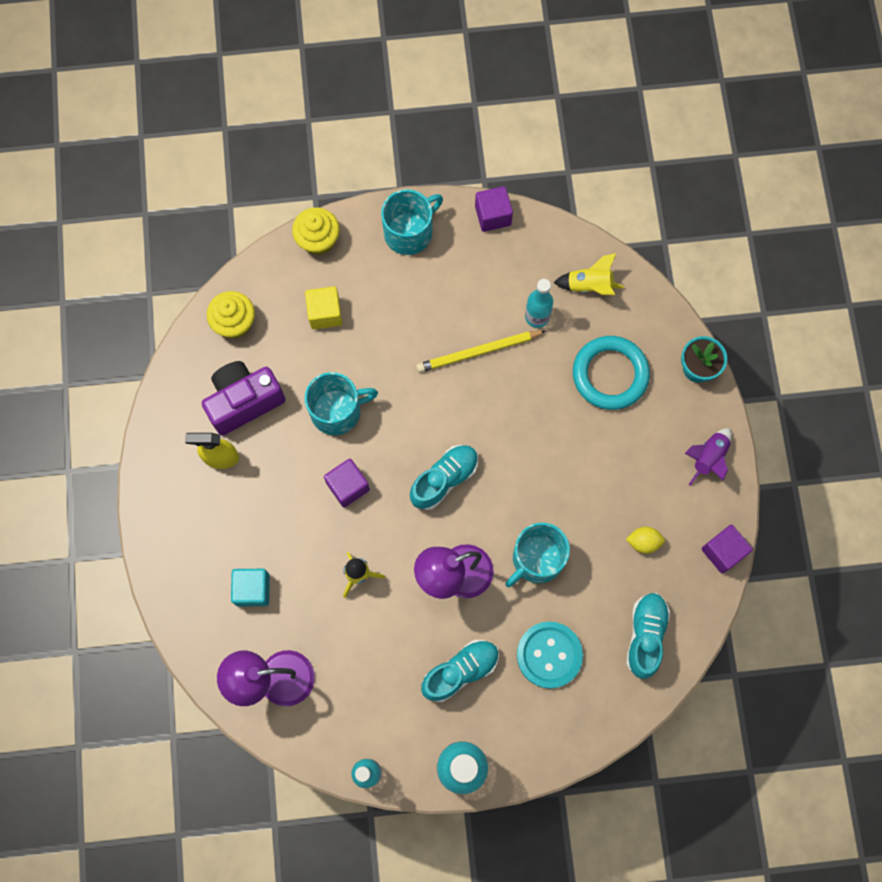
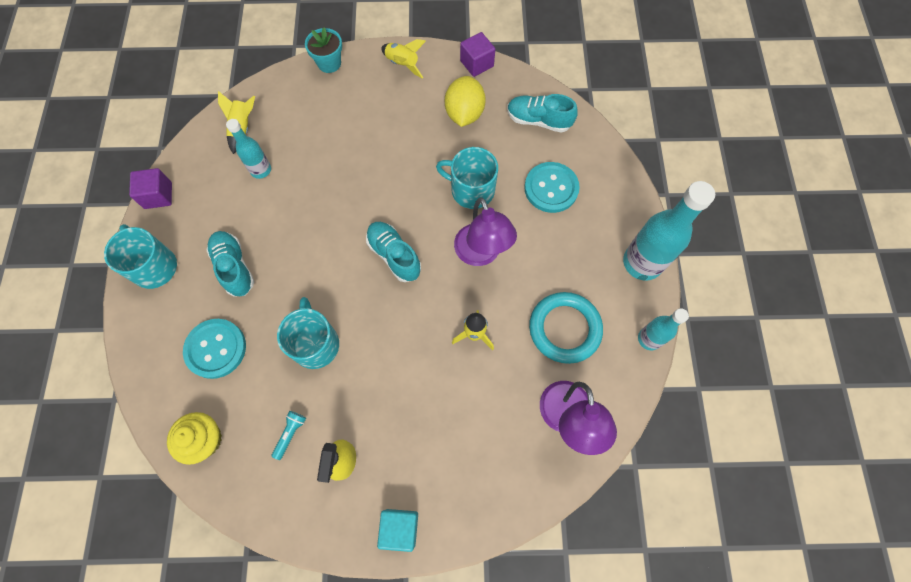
camera: 85 degrees left, 5 degrees down
purple camera [202,361,285,435] -> turquoise flashlight [272,411,306,460]
turquoise cube [231,569,270,607] -> turquoise cube moved to [377,509,418,552]
yellow cupcake [292,207,340,255] -> none
yellow cube [305,286,342,329] -> turquoise button [183,319,246,379]
purple cube [324,459,370,508] -> none
yellow pencil [416,331,546,372] -> none
turquoise shoe [421,640,499,702] -> turquoise shoe moved to [207,231,254,297]
turquoise mug [505,523,570,587] -> turquoise mug turned 150 degrees clockwise [436,147,498,209]
turquoise ring [573,336,650,410] -> turquoise ring moved to [529,292,603,364]
yellow lemon [626,526,665,554] -> yellow lemon [445,76,486,127], size x1.86
purple rocket [684,428,732,486] -> yellow rocket [381,39,426,79]

